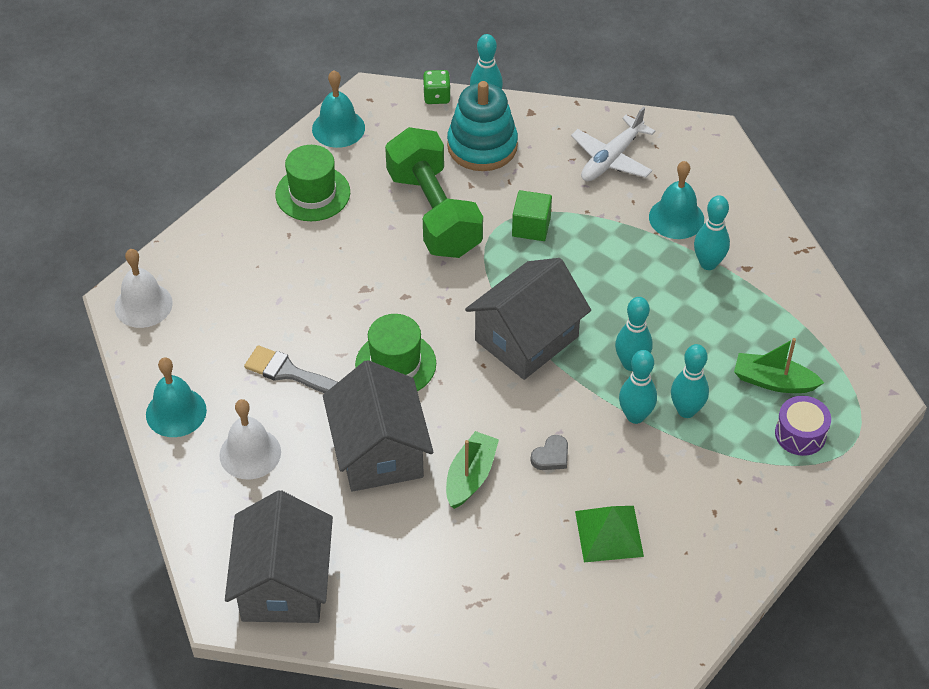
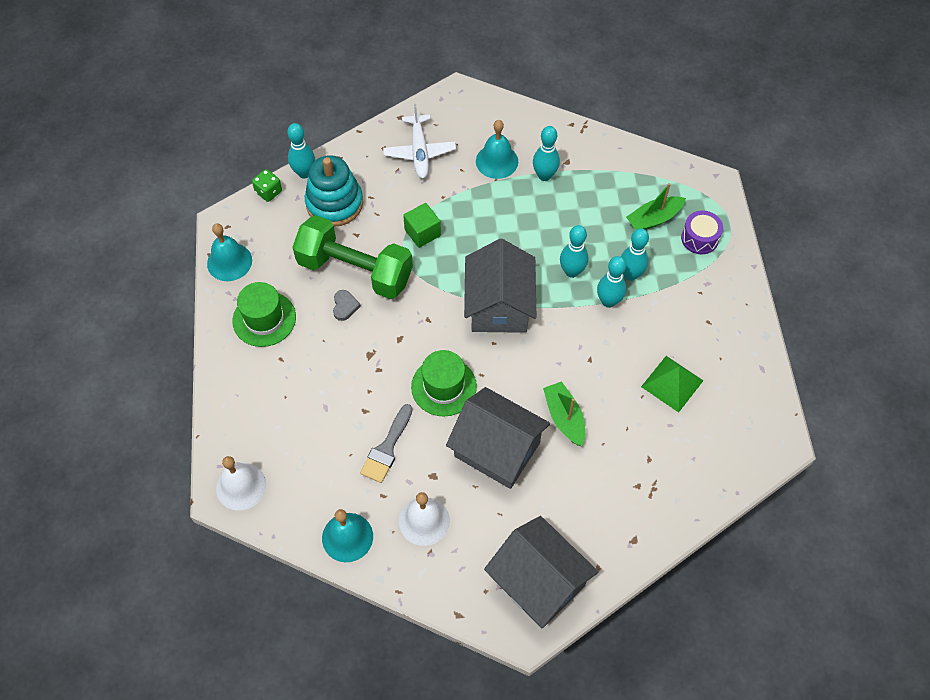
camera: 45 degrees left, 10 degrees up
grey brush [244,345,338,393] -> grey brush turned 45 degrees counterclockwise [360,404,413,483]
grey heart [530,435,568,470] -> grey heart moved to [333,290,361,321]

